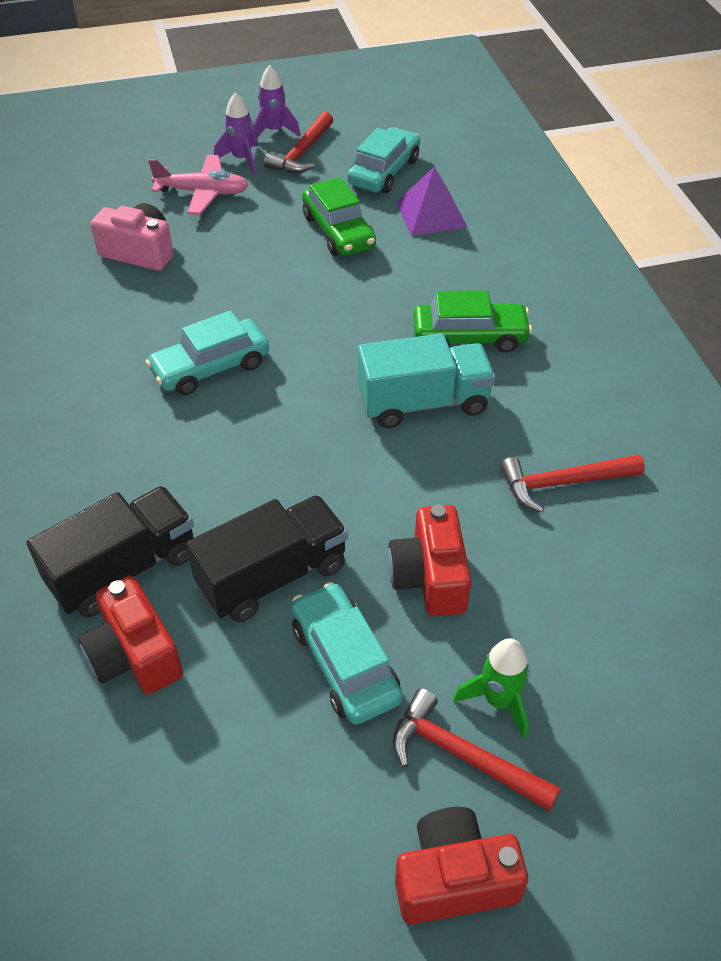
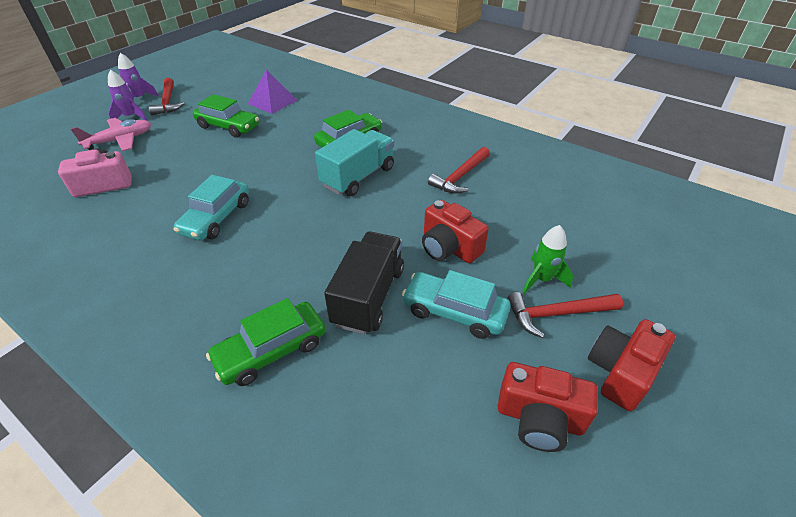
camera: 40 degrees left, 5 degrees down
black truck [27,486,194,617] -> green car [206,298,326,386]
red camera [78,576,183,694] -> red camera moved to [498,362,598,452]
turquoise car [347,127,420,193] -> none

